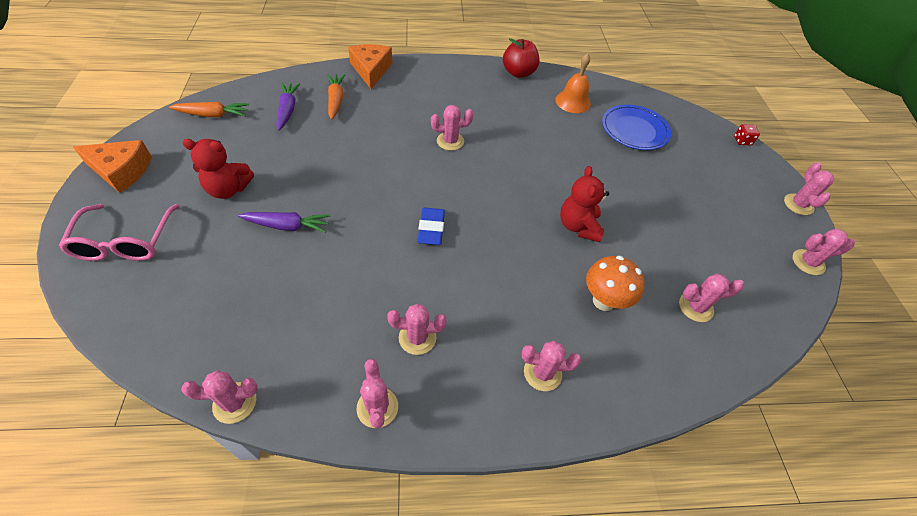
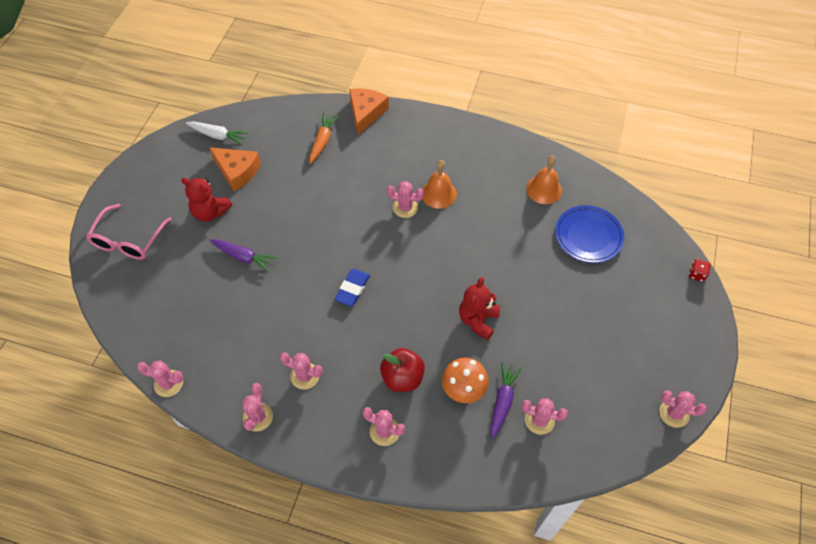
camera: 25 degrees right, 5 degrees up
orange cheese [73,140,152,193] -> orange cheese moved to [209,147,261,191]
orange carrot [169,102,249,117] -> white carrot [186,121,248,145]
purple carrot [276,83,300,131] -> purple carrot moved to [490,362,522,439]
red apple [503,38,540,78] -> red apple moved to [380,348,425,392]
pink cactus [784,162,834,215] -> none
none -> orange bell [422,160,457,209]

